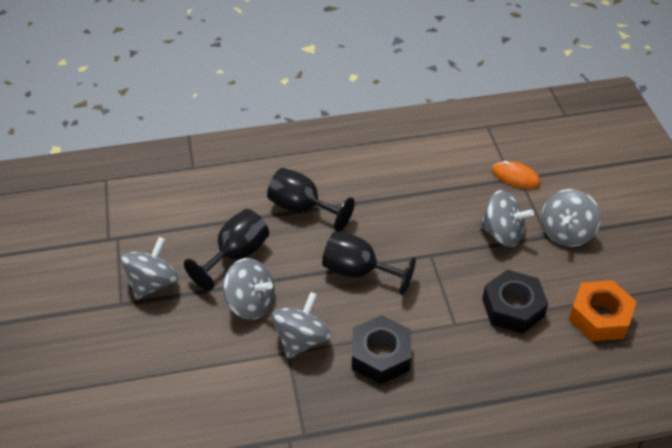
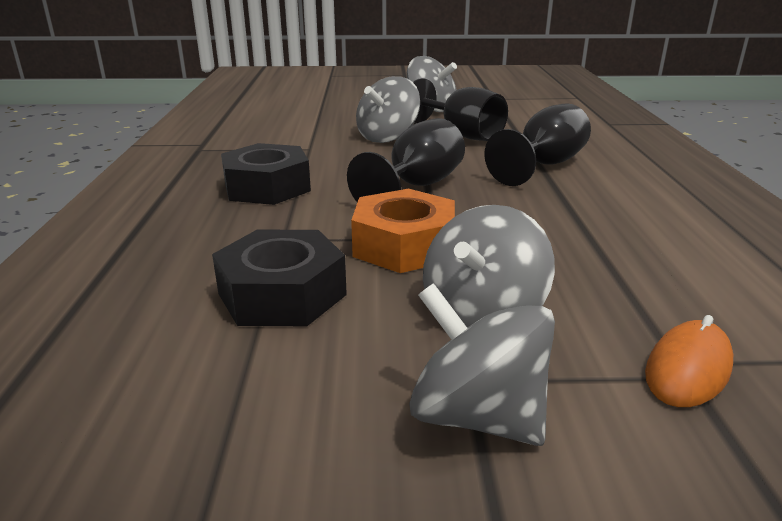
camera: 100 degrees right, 20 degrees down
grey spinning top [271,292,331,359] -> none
orange nut [569,280,637,341] -> orange nut moved to [351,189,455,273]

